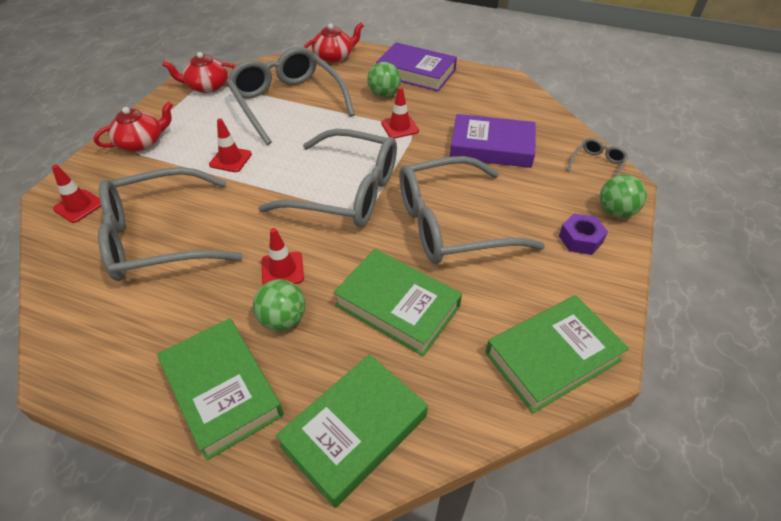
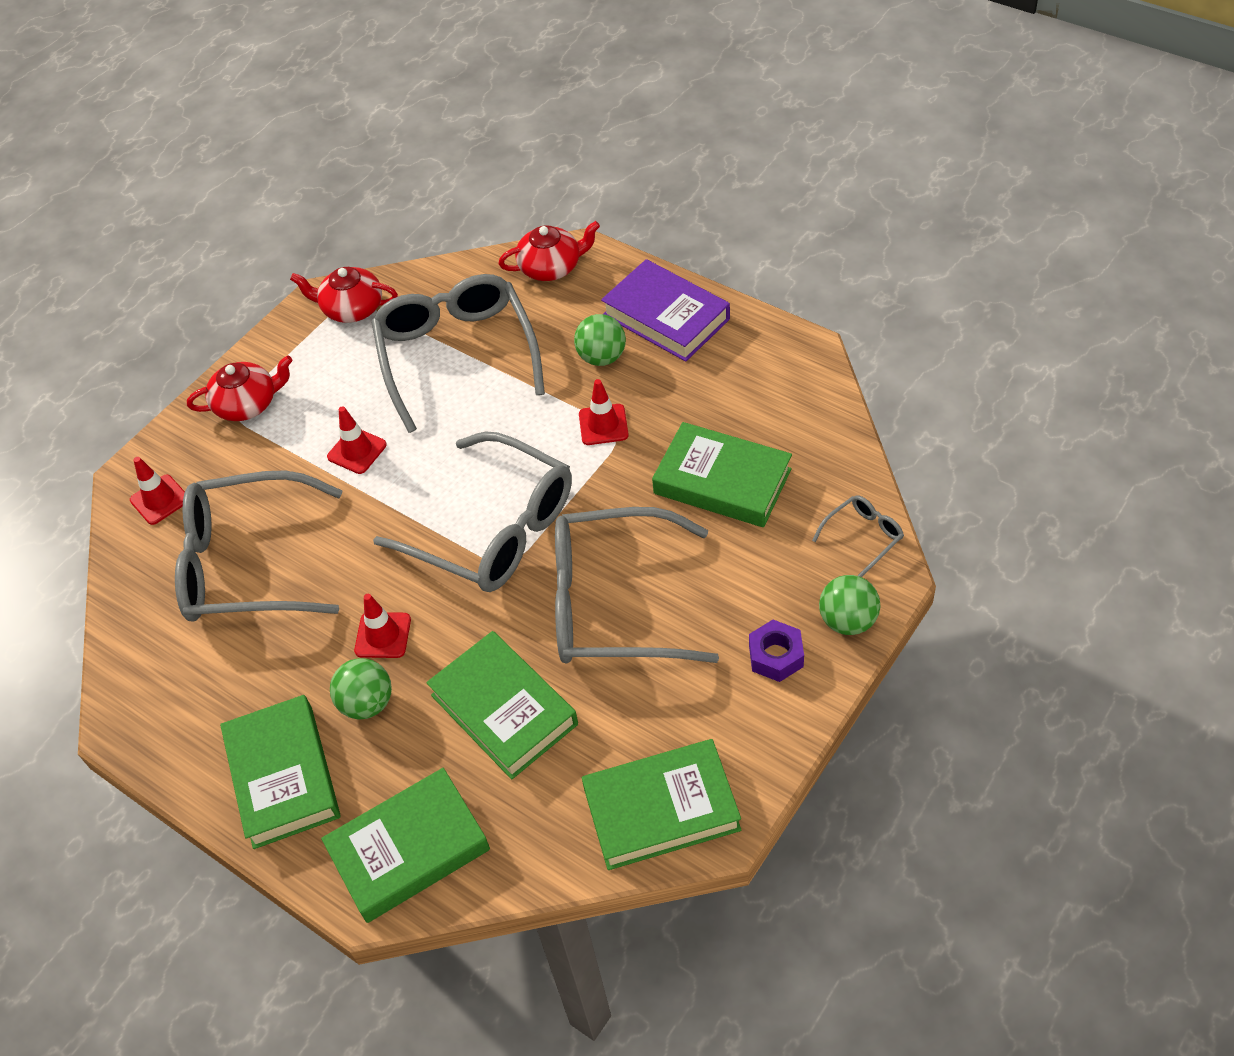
camera: 20 degrees right, 5 degrees up
purple book [450,114,536,168] -> green book [652,422,792,527]

